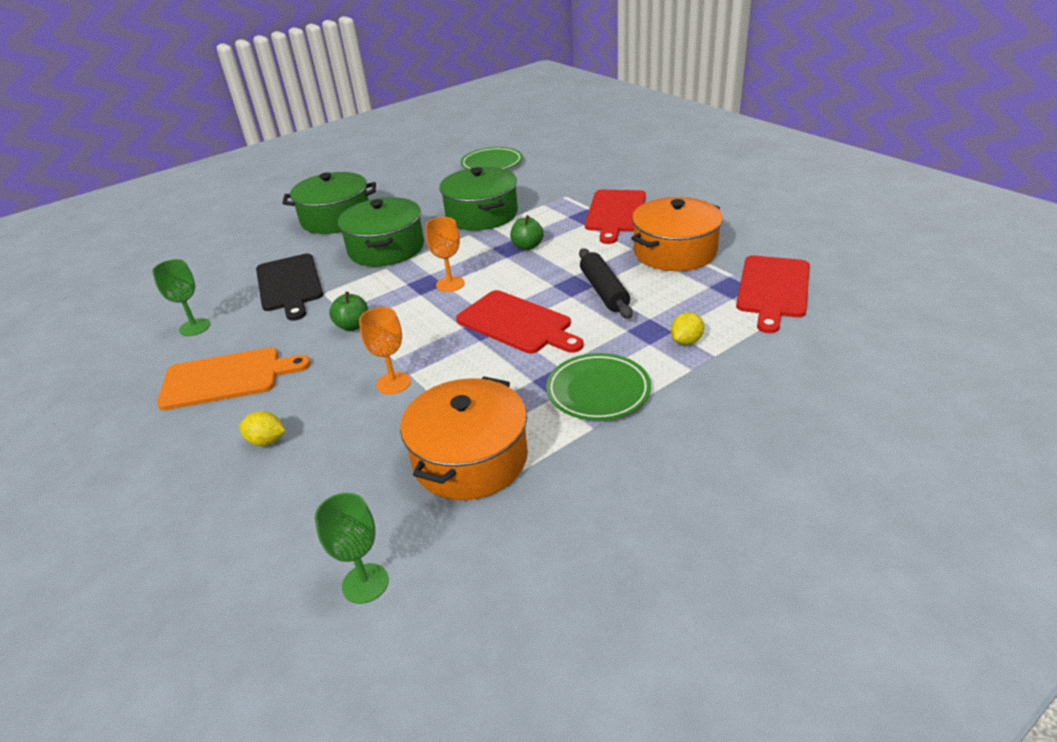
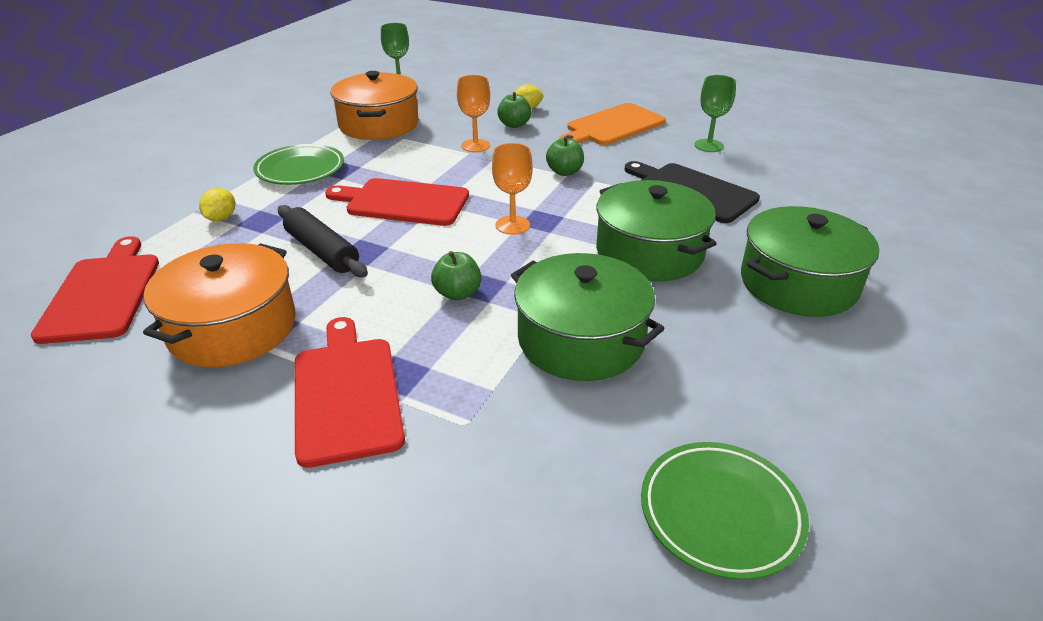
camera: 150 degrees right, 0 degrees up
none -> green apple [497,92,531,128]

